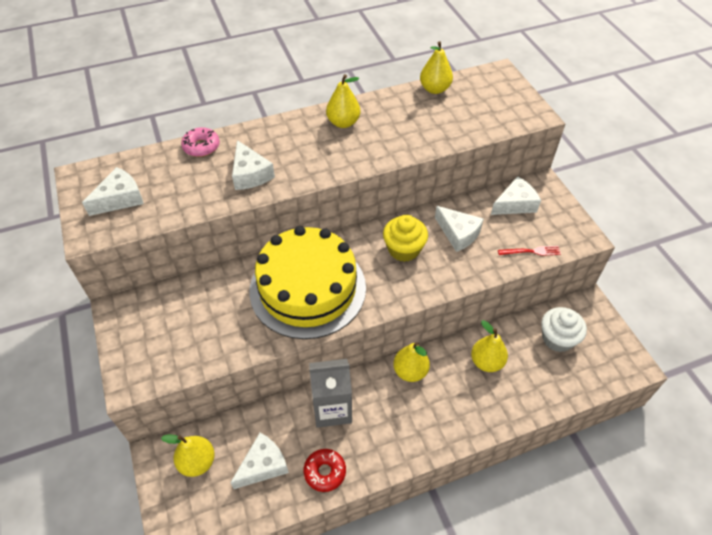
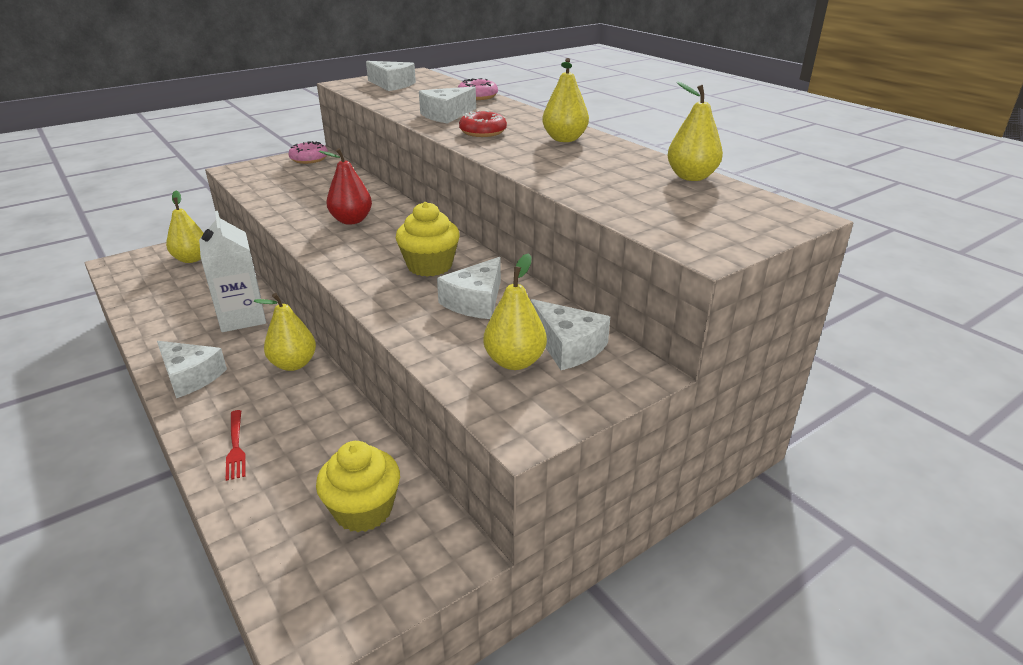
camera: 75 degrees right, 20 degrees down
white cheese [230,433,289,489] -> white cheese moved to [157,341,227,398]
yellow cake [249,226,366,339] -> red pear [319,148,372,225]
red donut [304,449,346,492] -> red donut moved to [459,110,507,137]
grey carton [309,359,352,428] -> white carton [199,211,266,332]
yellow pear [471,320,508,372] -> yellow pear moved to [484,253,547,370]
red fork [498,246,561,256] -> red fork moved to [226,410,246,481]
white cupcake [541,307,587,352] -> yellow cupcake [316,441,400,532]
none -> pink donut [289,141,328,164]

